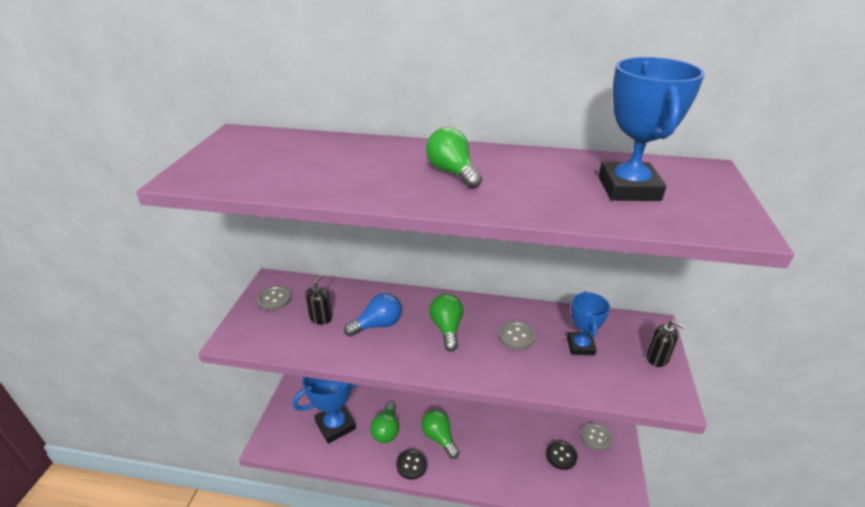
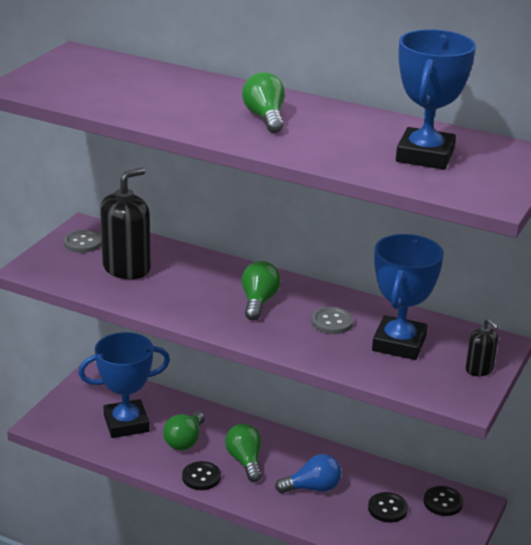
camera: 15 degrees right, 5 degrees down
black soap dispenser [305,275,333,324] -> black soap dispenser [100,168,151,279], size x1.93
blue light bulb [344,293,402,337] -> blue light bulb moved to [275,454,341,493]
blue trophy [567,291,610,355] -> blue trophy [372,234,444,360], size x1.64
grey button [581,423,612,451] -> black button [424,486,463,516]

